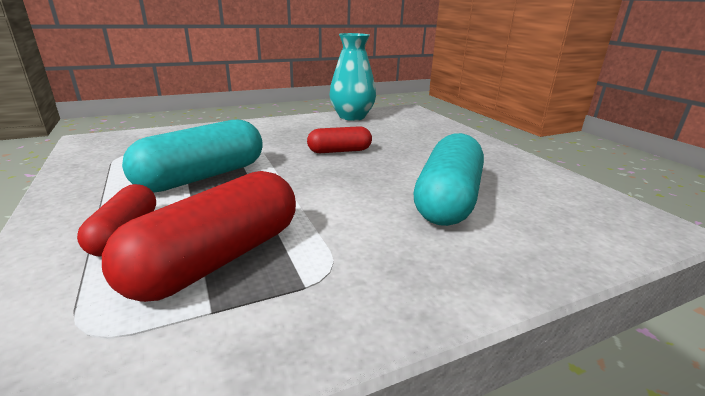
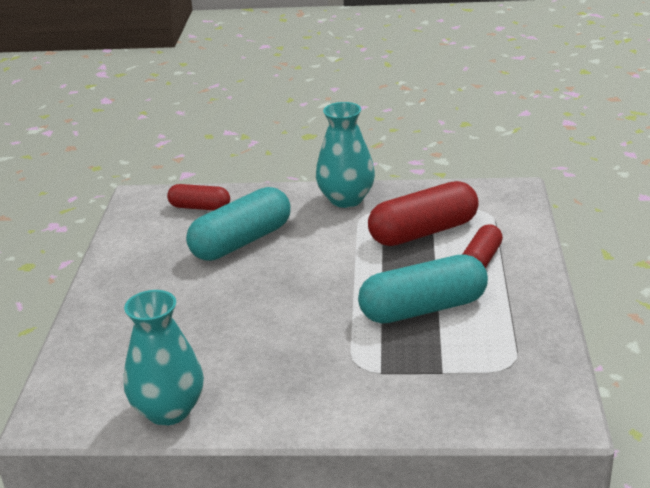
camera: 150 degrees left, 5 degrees up
red capsule [307,126,372,153] -> red capsule moved to [167,184,230,210]
none -> turquoise vase [316,102,375,208]

